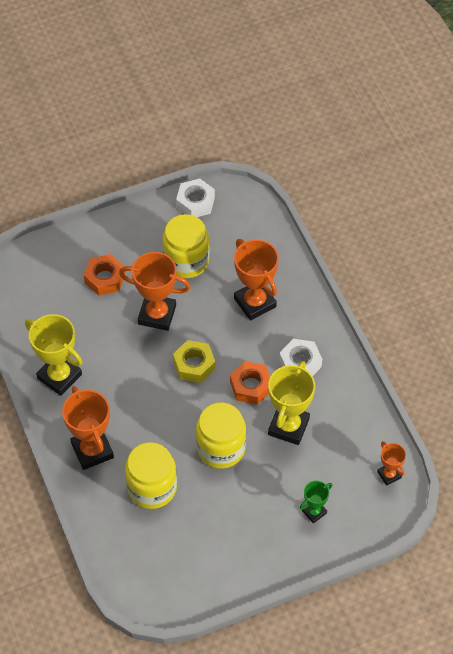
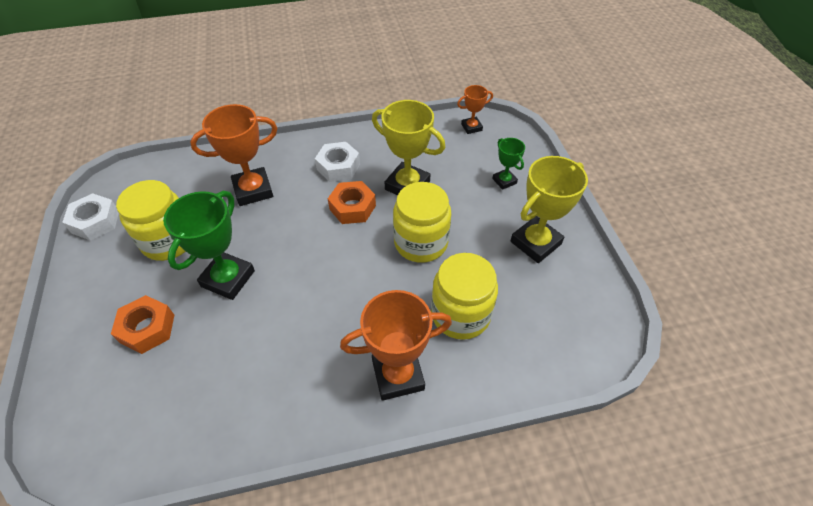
camera: 80 degrees left, 5 degrees down
yellow trophy [25,314,83,396] -> yellow trophy moved to [511,156,588,263]
orange trophy [119,252,191,331] -> green trophy [163,191,255,300]
yellow nut [173,340,215,383] -> none

